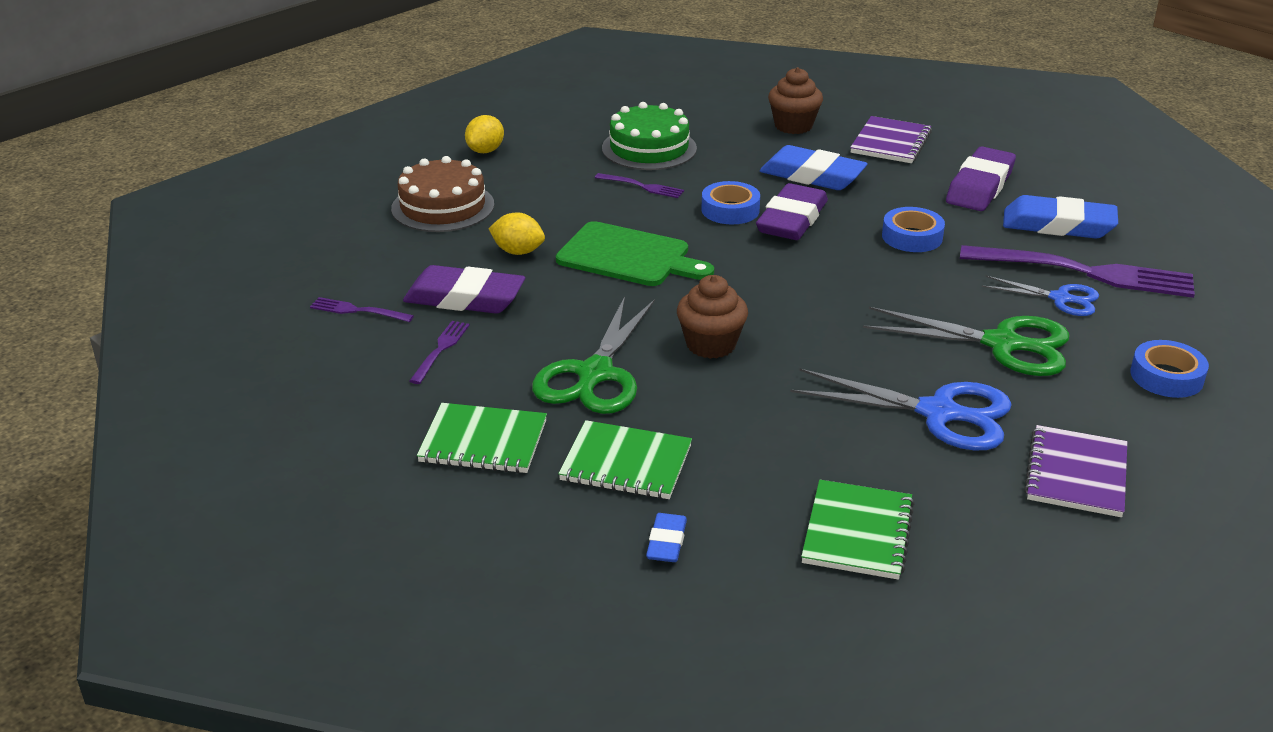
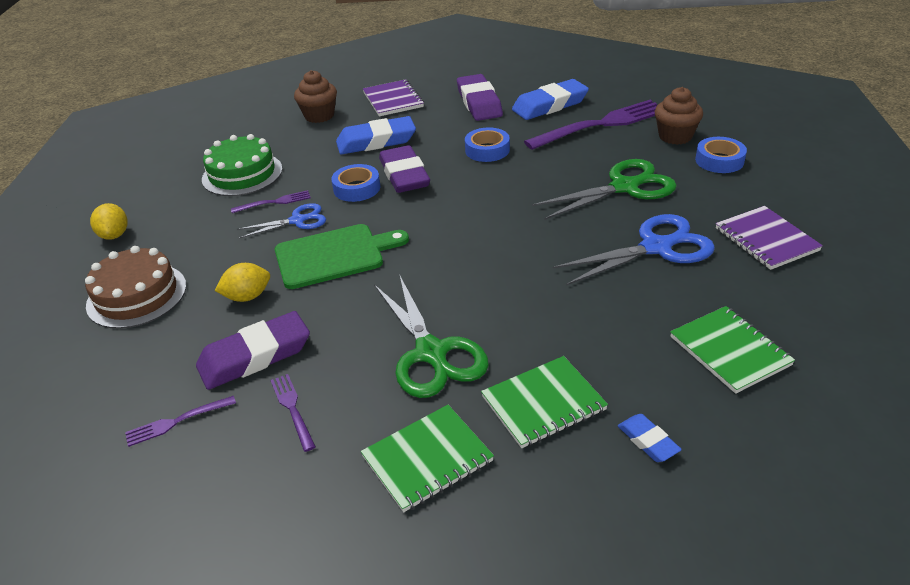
camera: 40 degrees left, 5 degrees up
brown cupcake [677,275,748,359] -> brown cupcake moved to [655,87,703,145]
blue scissors [982,276,1099,316] -> blue scissors moved to [237,203,326,239]

